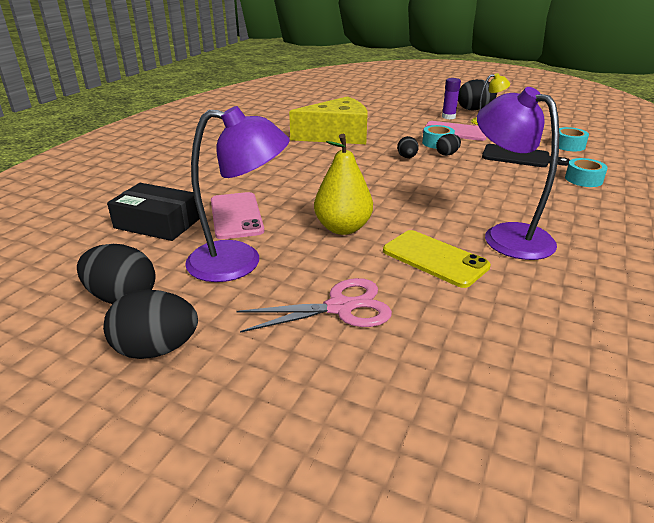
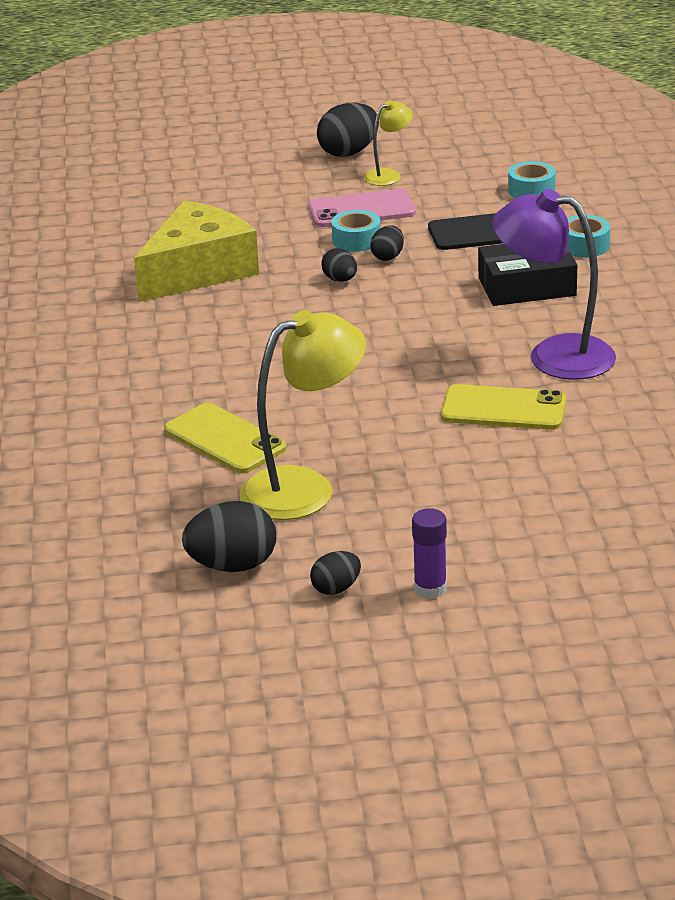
camera: 30 degrees left, 0 degrees up
black egg [103,290,198,359] -> black egg [310,551,361,595], size x0.57
black box [107,183,200,241] -> black box moved to [478,244,577,306]
purple lamp [185,106,289,282] -> yellow lamp [239,310,366,520]
pink phone [211,192,264,239] -> yellow phone [164,403,287,473]
pink scissors [237,278,392,333] -> none
yellow pear [314,134,373,235] -> none
purple glue stick [442,78,461,119] -> purple glue stick moved to [412,508,447,599]

